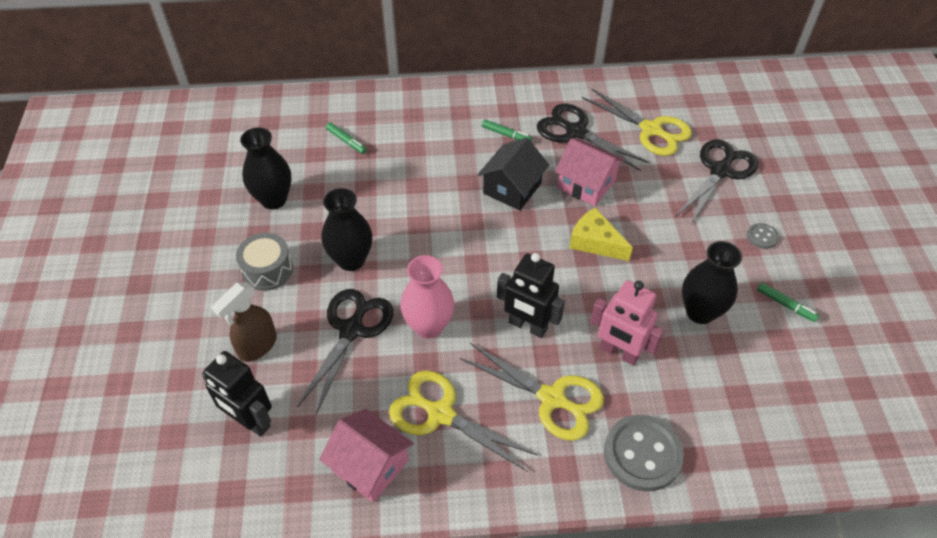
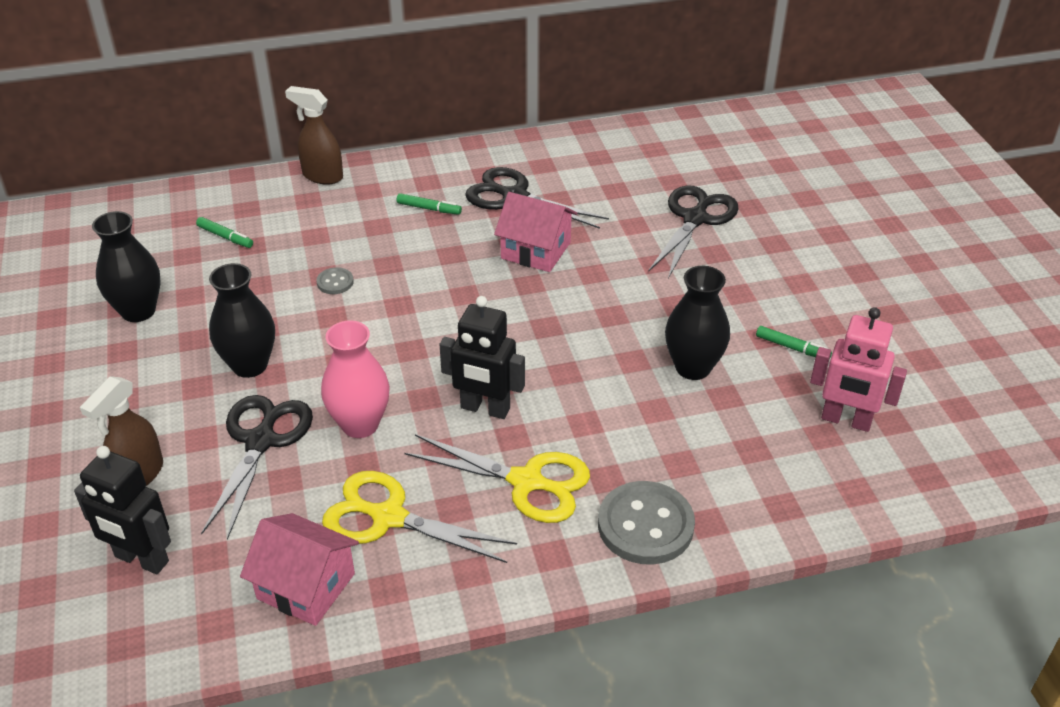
camera: 10 degrees left, 10 degrees down
grey drum [236,233,293,291] -> none
black house [478,137,549,211] -> none
yellow cheese [569,208,633,261] -> none
yellow scissors [582,88,692,156] -> none
pink robot [590,280,664,366] -> pink robot moved to [810,307,907,432]
grey button [747,223,779,249] -> grey button moved to [316,267,354,294]
none -> brown spray bottle [285,86,343,185]

